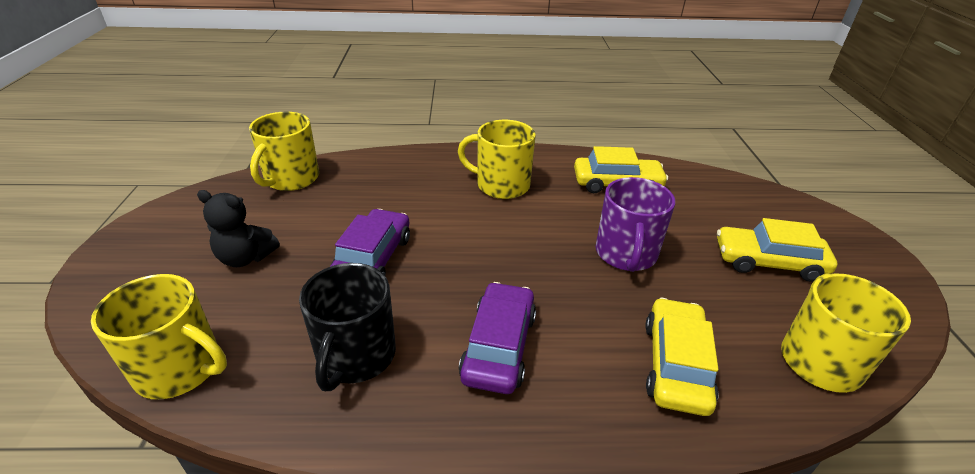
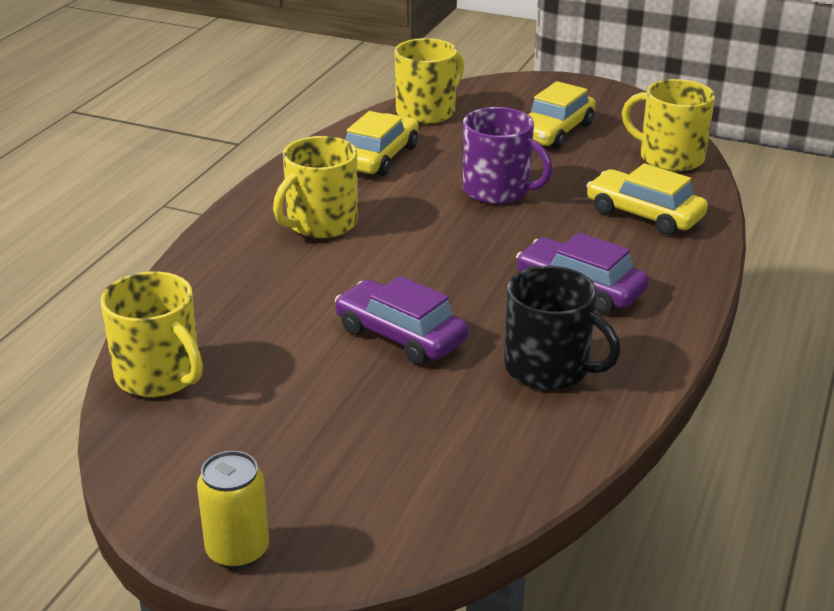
camera: 65 degrees left, 5 degrees down
yellow mug [91,274,227,399] -> yellow mug moved to [395,38,464,124]
black teddy bear [197,190,280,267] -> none
none -> yellow can [197,451,269,569]

